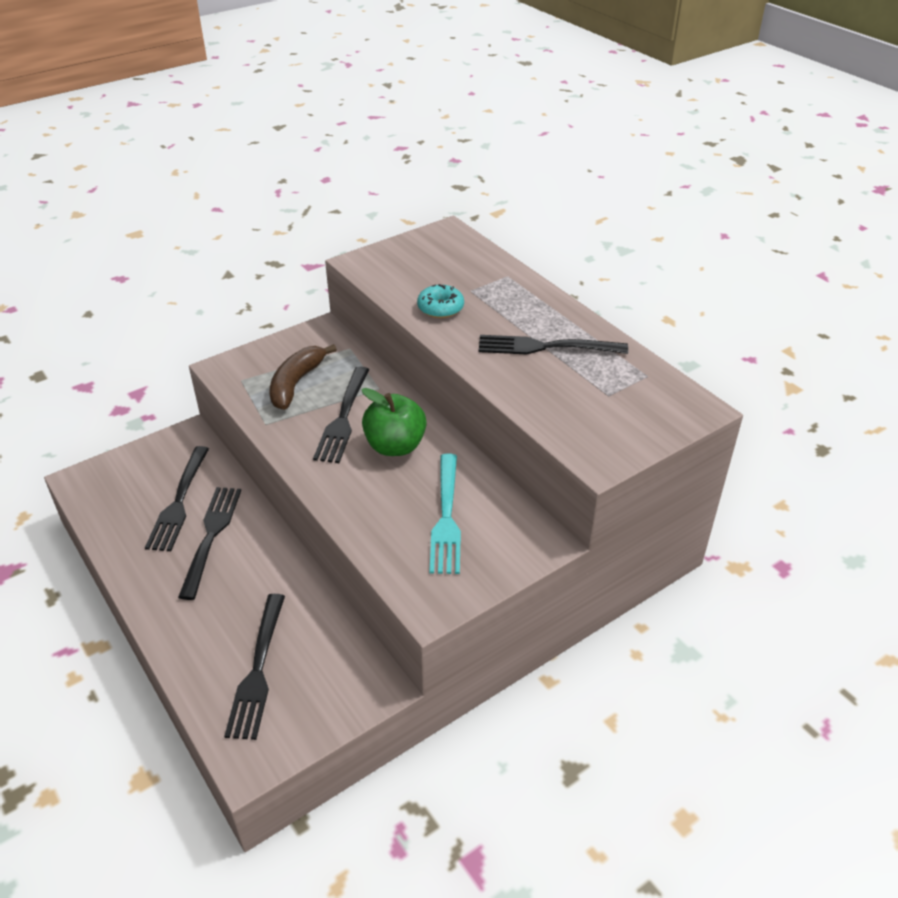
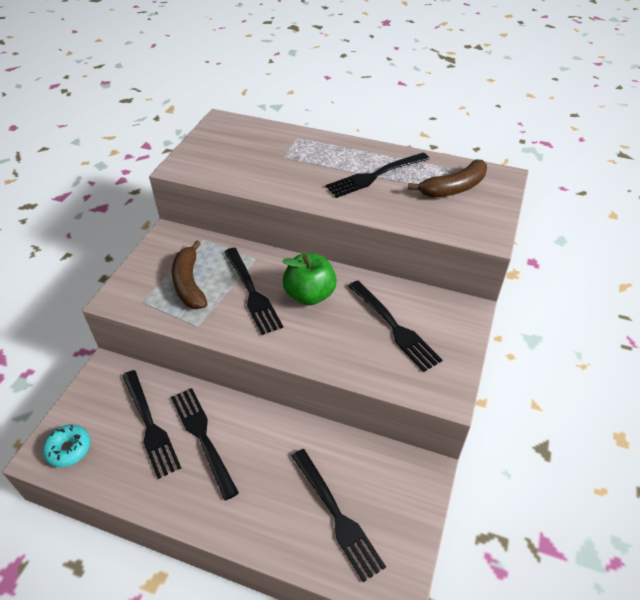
camera: 35 degrees left, 5 degrees up
turquoise donut [417,284,464,318] -> turquoise donut moved to [43,425,90,467]
turquoise fork [429,454,461,574] -> black fork [348,281,442,372]
none -> brown banana [408,160,487,197]

